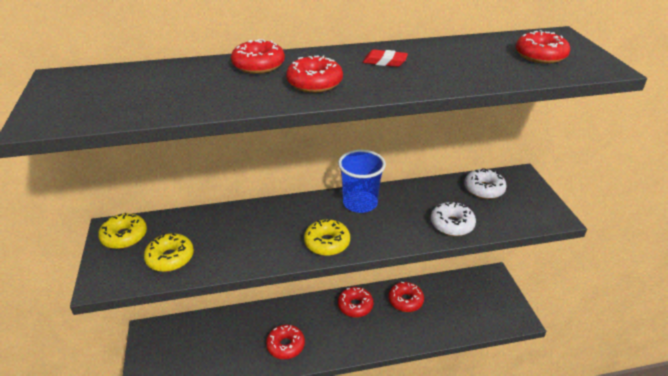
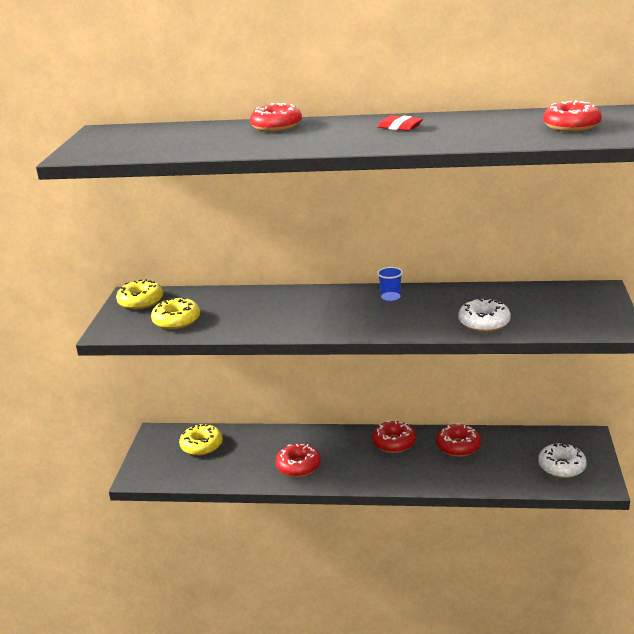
camera: 20 degrees right, 10 degrees down
red donut [286,56,343,93] -> none
yellow donut [304,219,350,256] -> yellow donut moved to [179,424,223,456]
blue cup [338,150,386,213] -> blue cup [377,267,403,301], size x0.49
white donut [464,168,507,199] -> white donut moved to [538,443,587,478]

